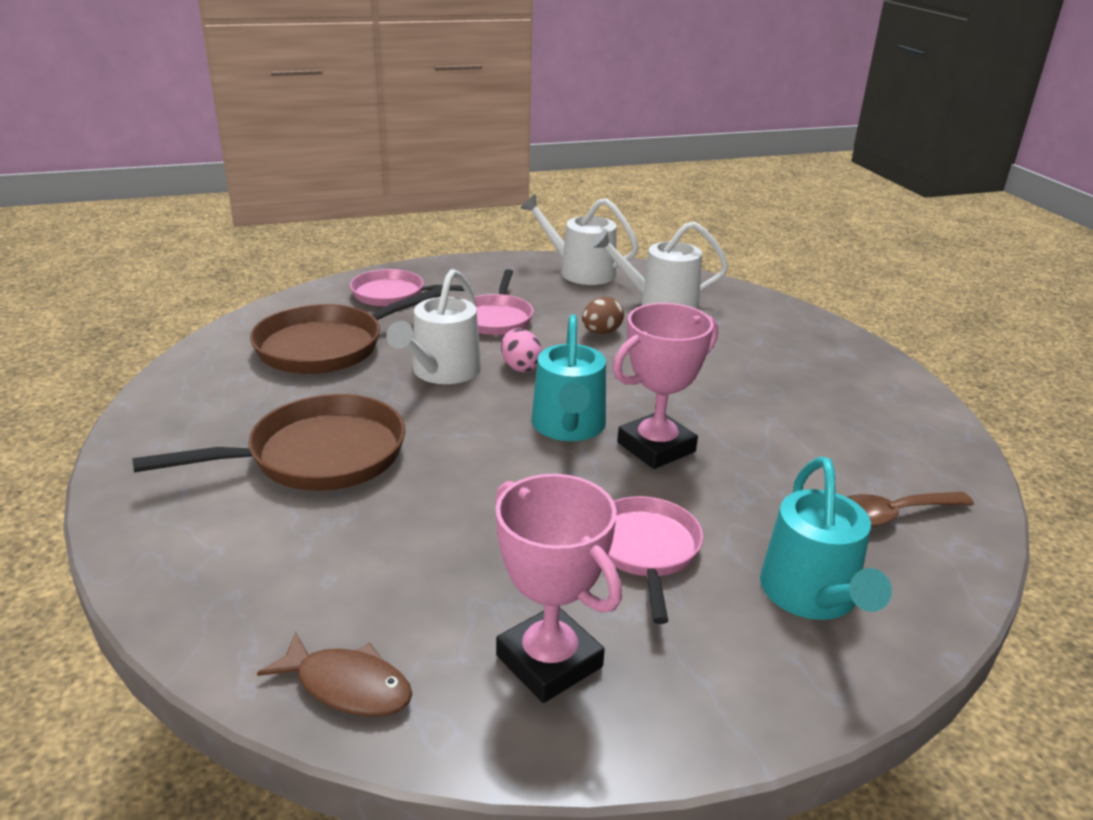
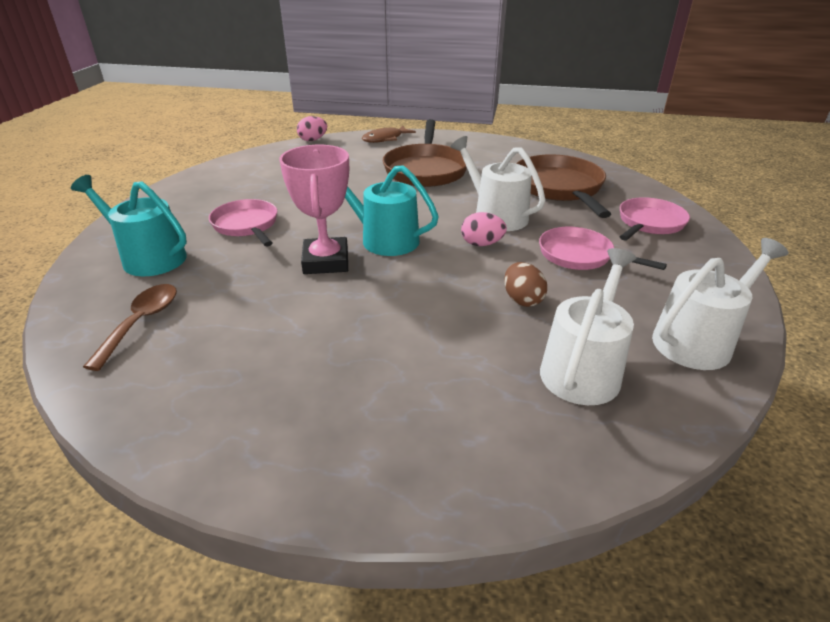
camera: 120 degrees right, 5 degrees up
brown fish [257,632,412,717] -> brown fish moved to [362,125,416,143]
pink trophy [495,474,622,703] -> none
pink pan [608,496,703,624] -> pink pan turned 150 degrees counterclockwise [209,199,277,246]
none -> pink egg [297,116,327,141]

